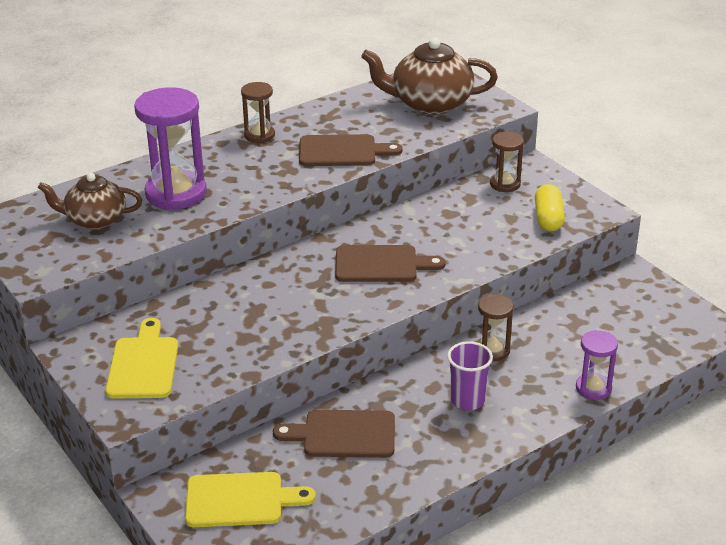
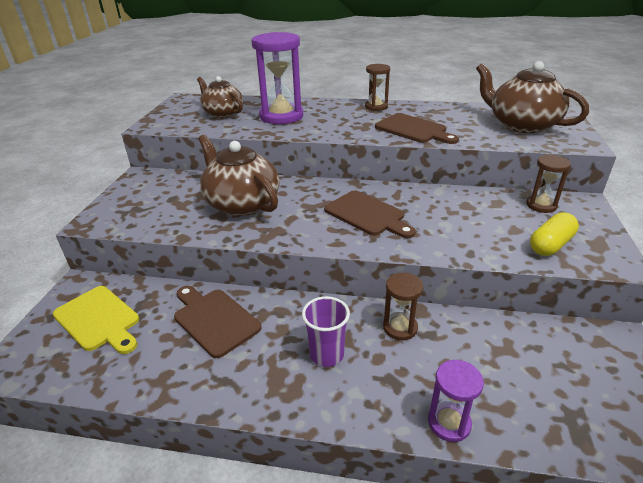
camera: 45 degrees right, 0 degrees up
yellow cutting board [105,318,178,399] -> none
none -> brown teapot [198,135,280,216]

